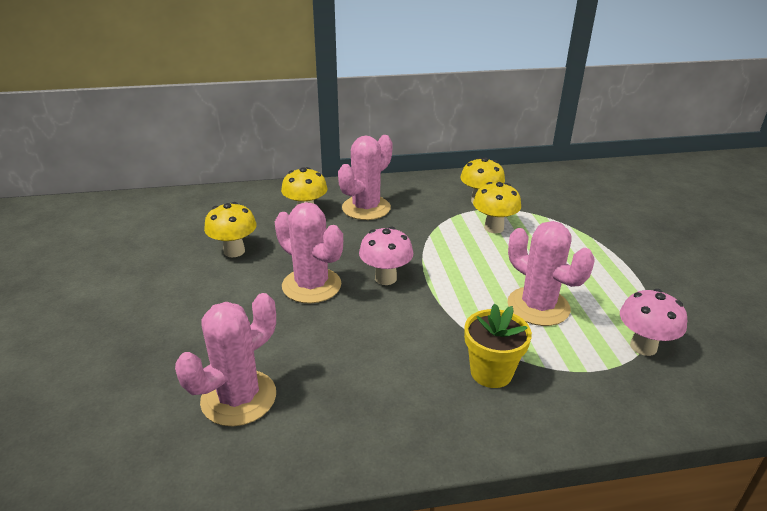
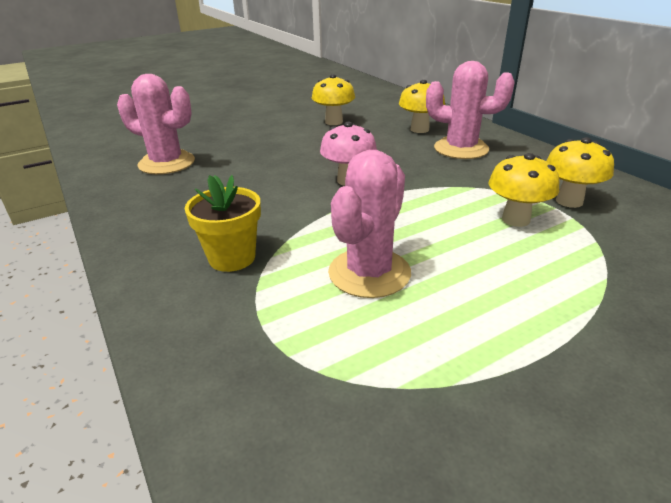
camera: 70 degrees right, 0 degrees up
pink cactus [275,202,343,303] -> none
pink mushroom [620,289,687,356] -> none

